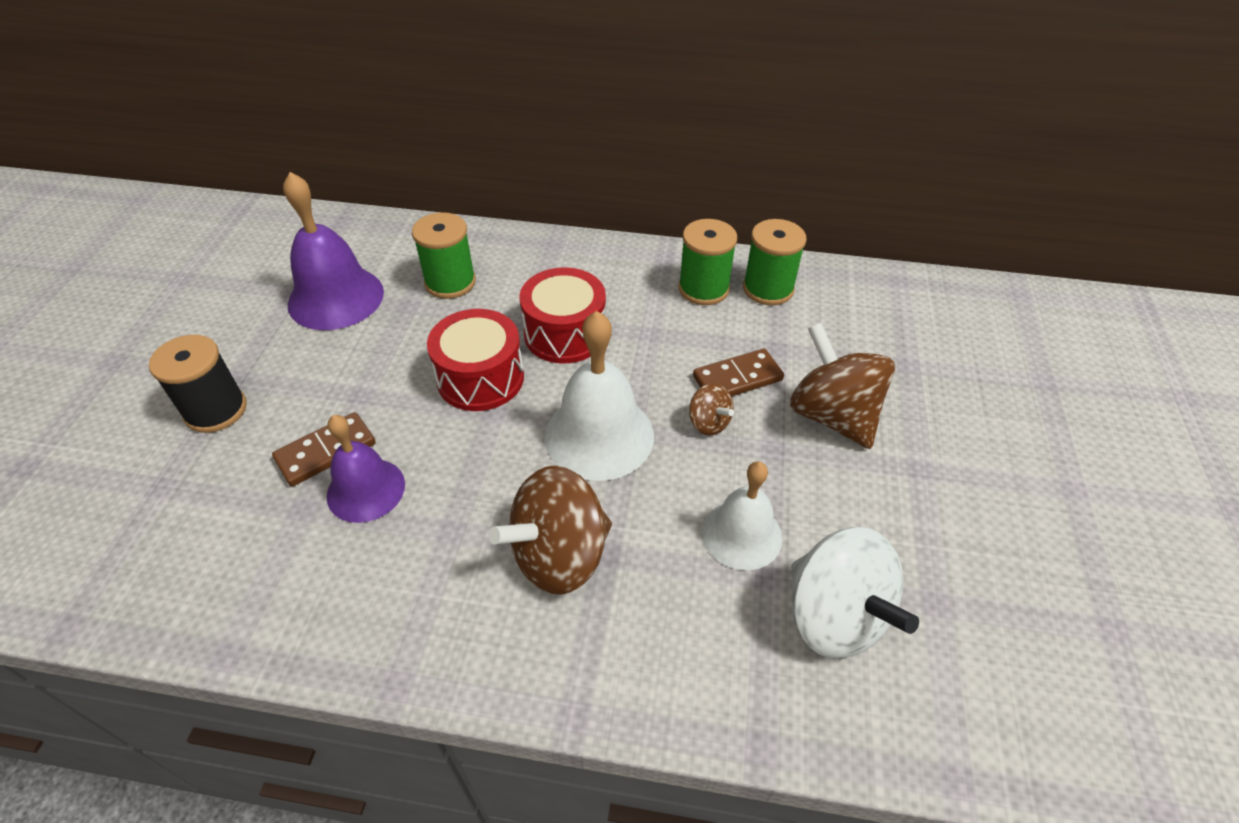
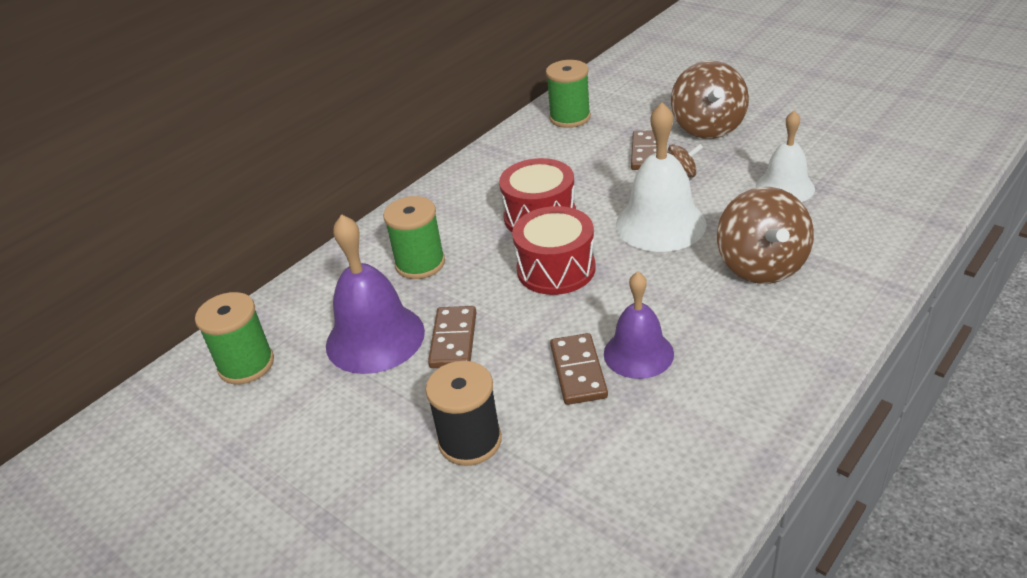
camera: 55 degrees left, 10 degrees down
green spool [678,219,737,305] -> green spool moved to [195,292,274,384]
brown spinning top [790,323,895,449] -> brown spinning top turned 90 degrees counterclockwise [671,61,749,139]
white spinning top [791,527,919,658] -> none
none -> brown domino [428,306,476,368]

